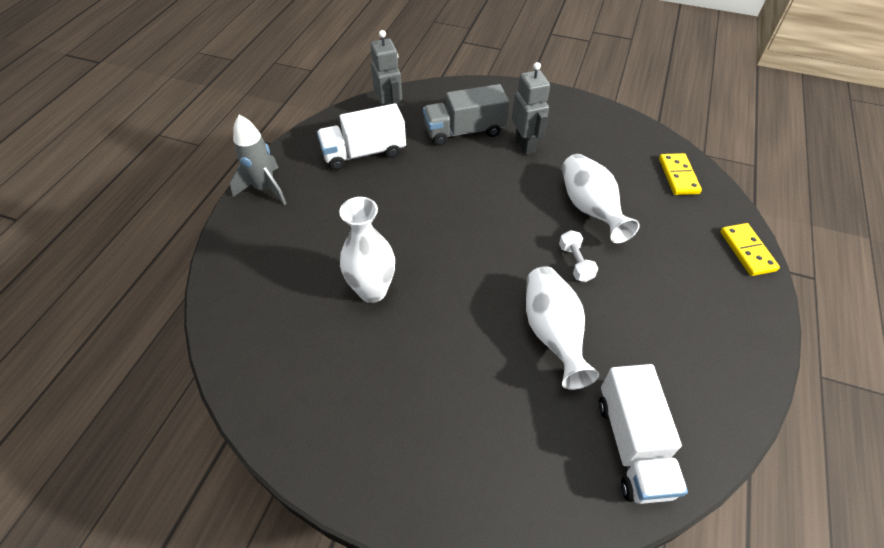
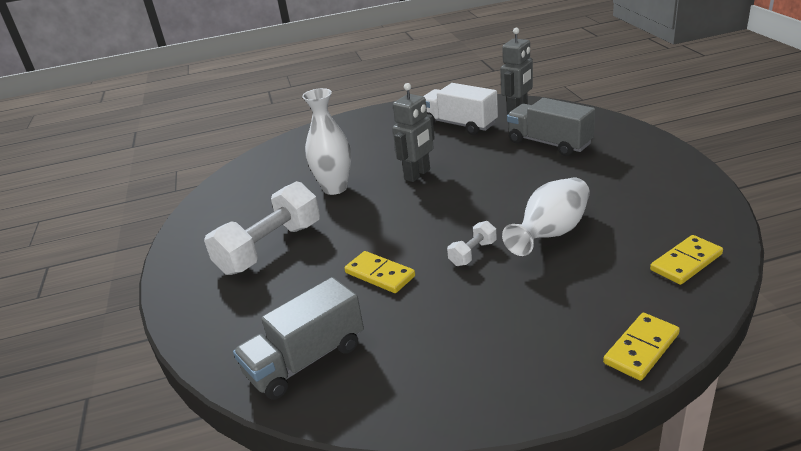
camera: 60 degrees right, 20 degrees down
grey rocket [230,115,287,205] -> none
grey robot [512,62,550,155] -> grey robot moved to [392,83,435,182]
white vase [526,266,599,390] -> yellow domino [344,251,415,293]
white truck [599,364,688,504] -> grey truck [233,277,364,400]
none -> white dumbbell [204,181,320,275]

